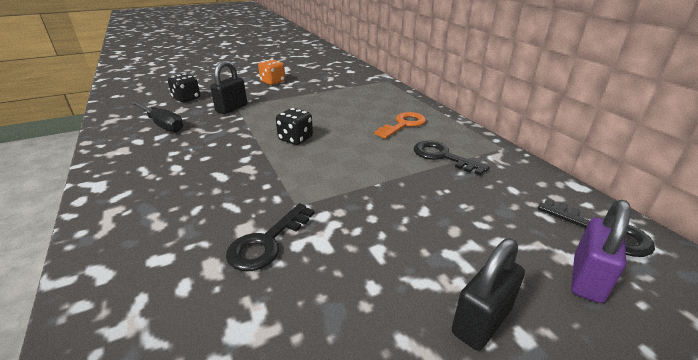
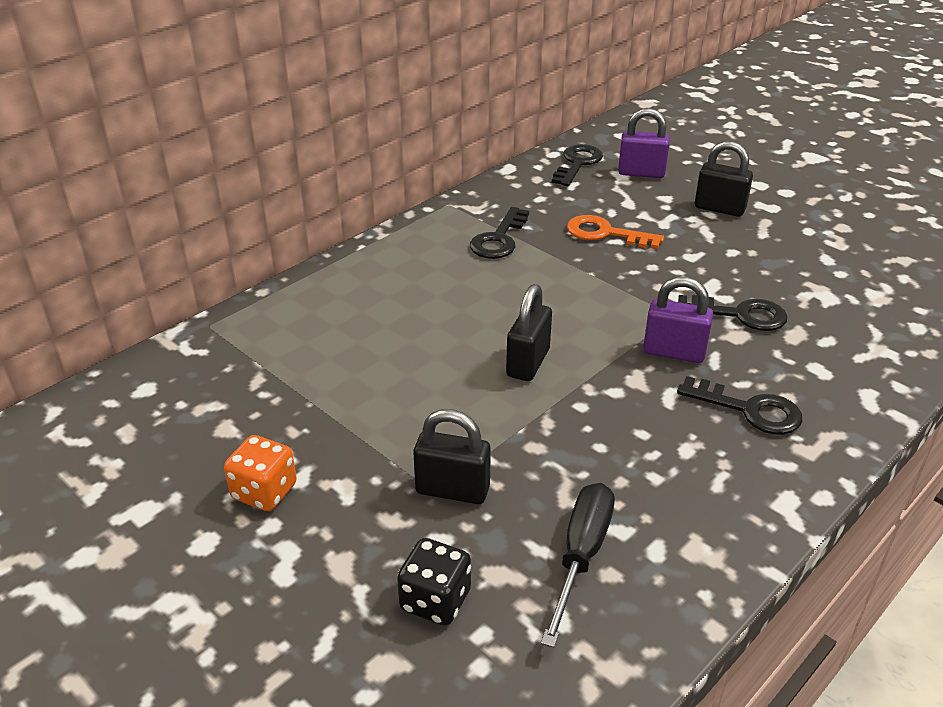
camera: 110 degrees left, 5 degrees up
black dice [276,108,313,145] -> black padlock [506,284,552,381]
orange key [374,112,426,139] -> orange key moved to [567,215,664,249]
none -> purple padlock [643,277,713,363]
none -> black key [677,376,802,435]

